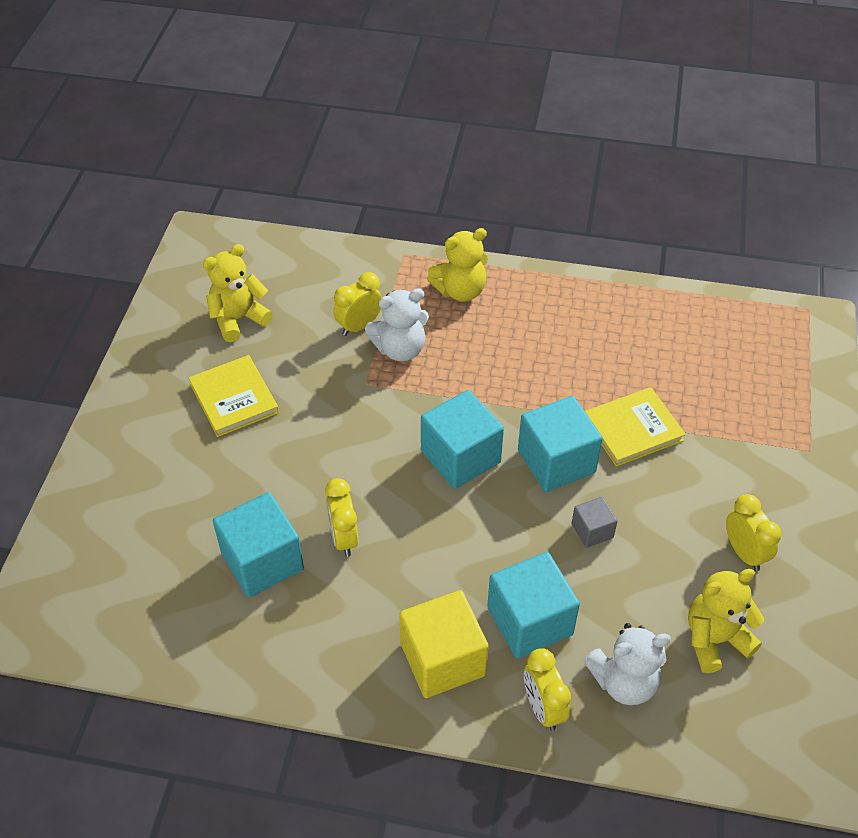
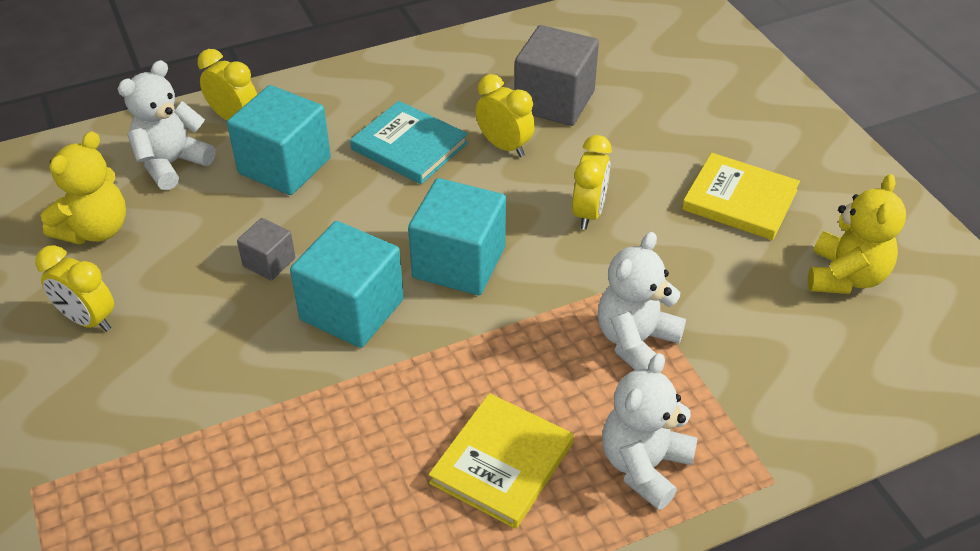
camera: 145 degrees right, 5 degrees down
turquoise cube [213,492,304,597] -> grey cube [514,25,599,126]
yellow clock [333,272,382,336] -> yellow clock moved to [572,135,612,230]
yellow cube [399,590,489,698] -> none
yellow teddy bear [427,228,488,302] -> white teddy bear [602,353,698,510]
yellow book [585,387,686,467] -> yellow book moved to [429,393,574,529]
none -> turquoise book [350,101,468,184]

